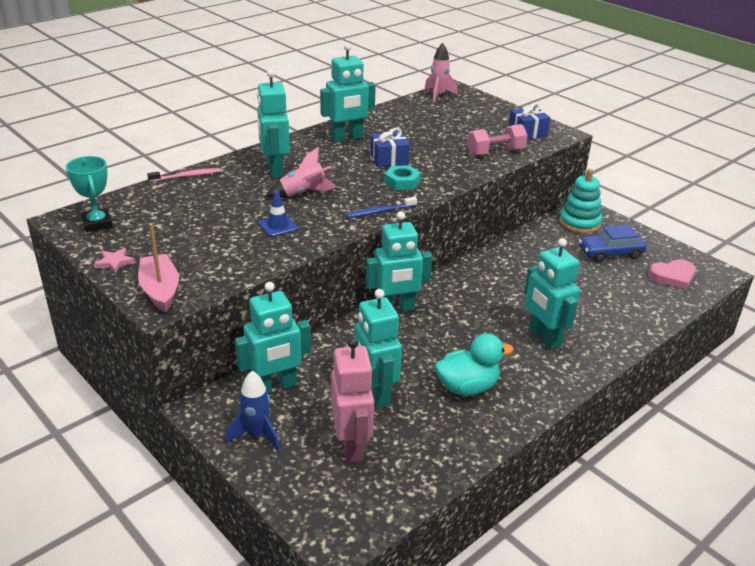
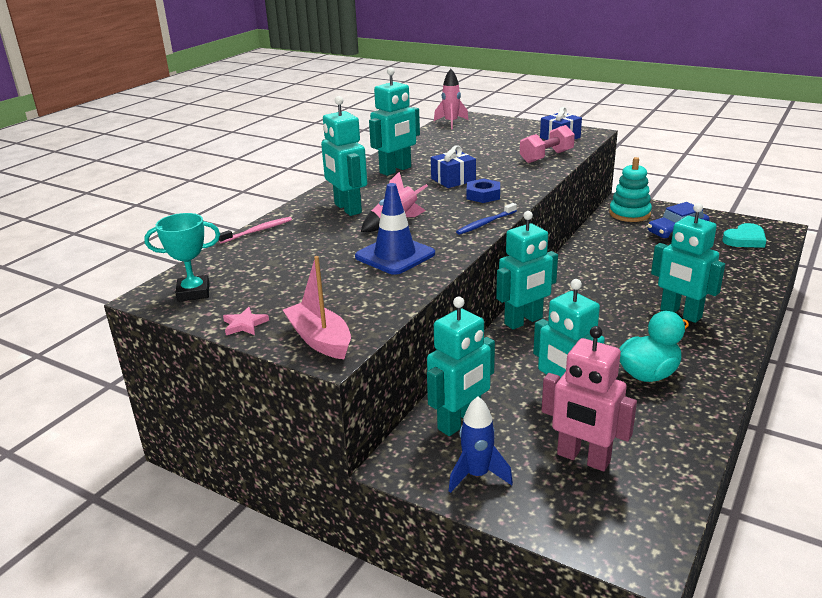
camera: 15 degrees left, 5 degrees down
turquoise trophy [66,156,113,232] -> turquoise trophy turned 60 degrees counterclockwise [144,213,220,302]
blue traffic cone [258,191,298,237] -> blue traffic cone [355,183,435,275], size x1.74
pink robot [331,337,374,463] -> pink robot turned 150 degrees clockwise [541,326,637,471]
turquoise nut [384,165,421,190] -> blue nut [467,179,500,203]
pink heart [649,259,696,289] -> turquoise heart [722,223,767,248]

